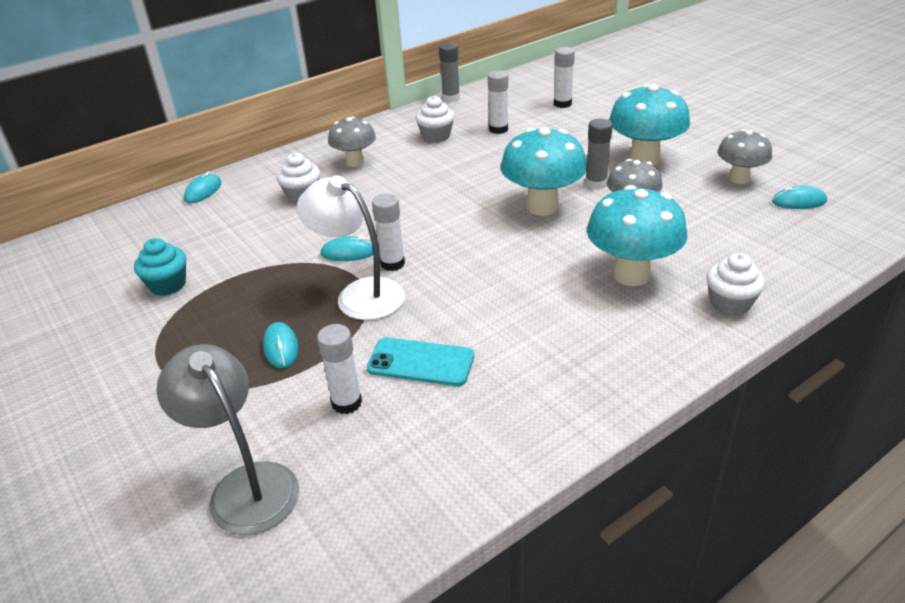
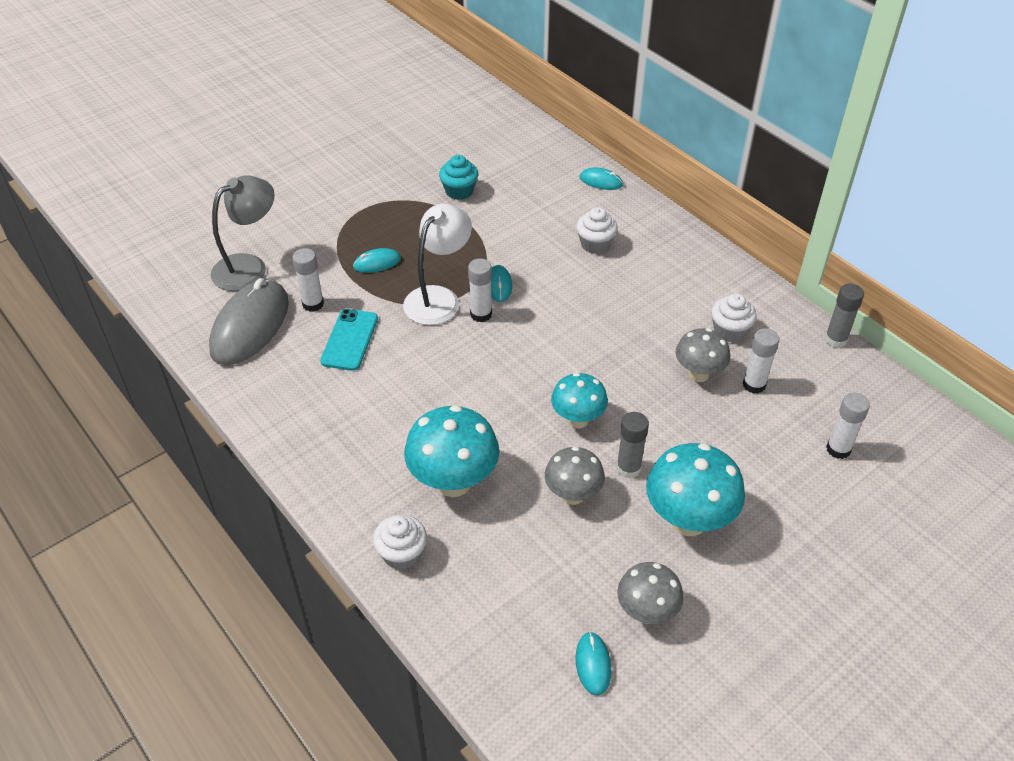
camera: 85 degrees right, 10 degrees up
grey mushroom [328,117,376,167] -> grey mushroom moved to [676,328,730,382]
turquoise mushroom [501,127,587,216] -> turquoise mushroom [551,372,608,428], size x0.64
none -> grey mouse [209,278,289,365]

